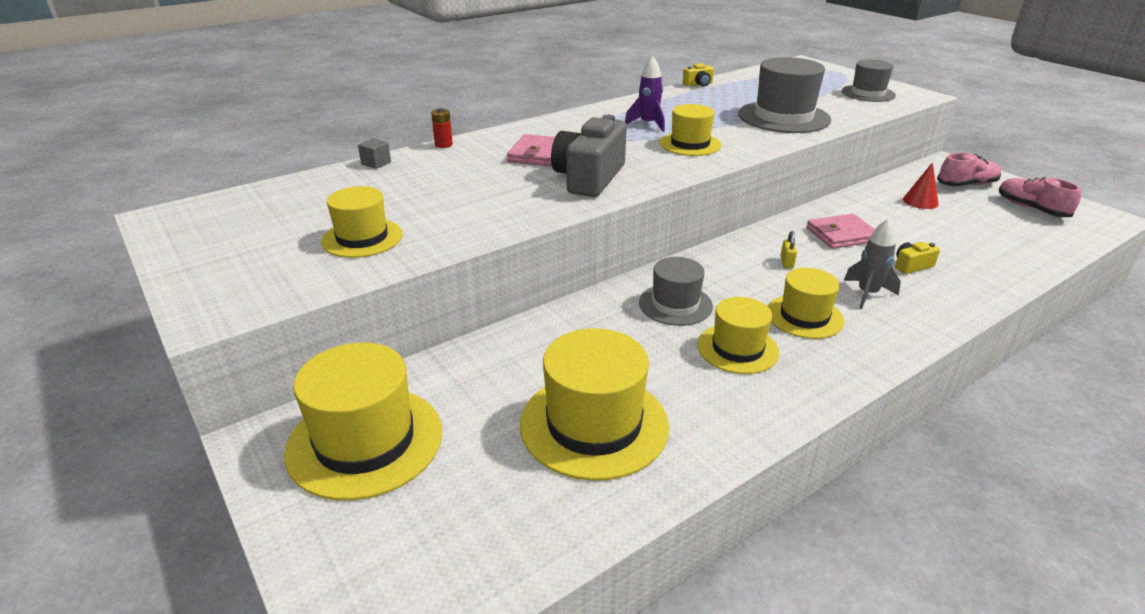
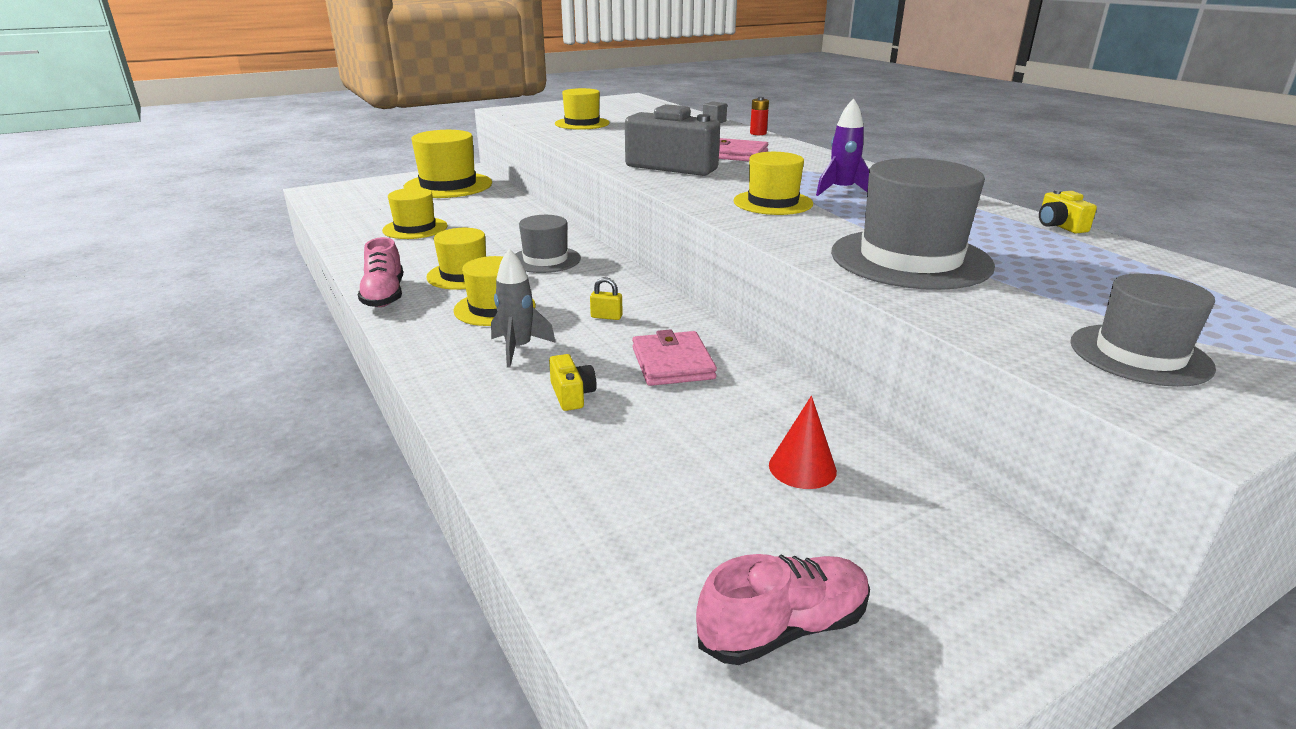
camera: 95 degrees right, 5 degrees down
yellow hat [520,328,669,481] -> yellow hat [382,188,448,239], size x0.62
pink shoe [937,153,1001,187] -> pink shoe moved to [358,237,403,307]

